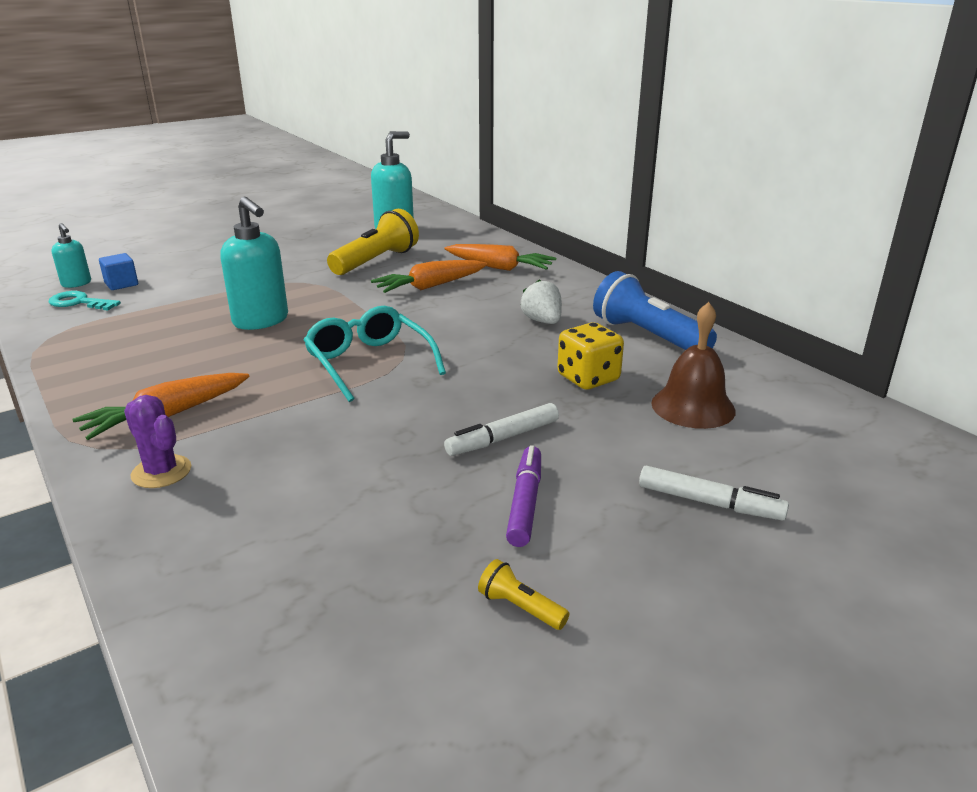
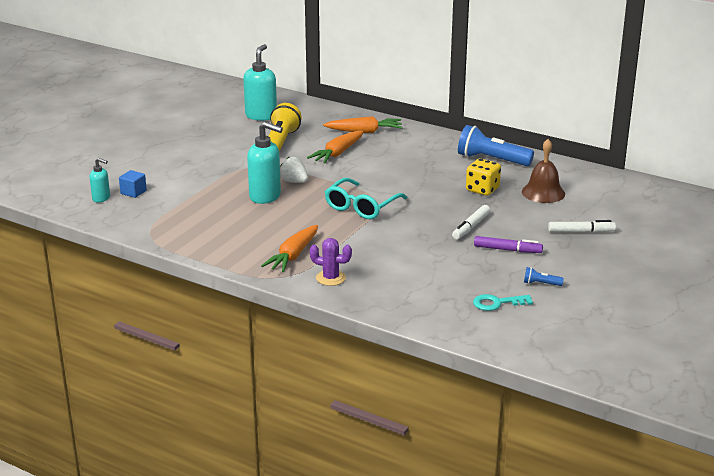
camera: 25 degrees left, 0 degrees up
turquoise key [49,291,121,310] -> turquoise key moved to [473,294,533,311]
turquoise glasses [304,306,446,402] -> turquoise glasses turned 90 degrees counterclockwise [325,178,407,219]
yellow flashlight [478,559,569,630] -> blue flashlight [524,267,564,286]
purple marker [506,445,541,547] -> purple marker turned 120 degrees clockwise [474,236,543,253]
white strawberry [520,279,562,324] -> white strawberry moved to [280,157,308,183]

